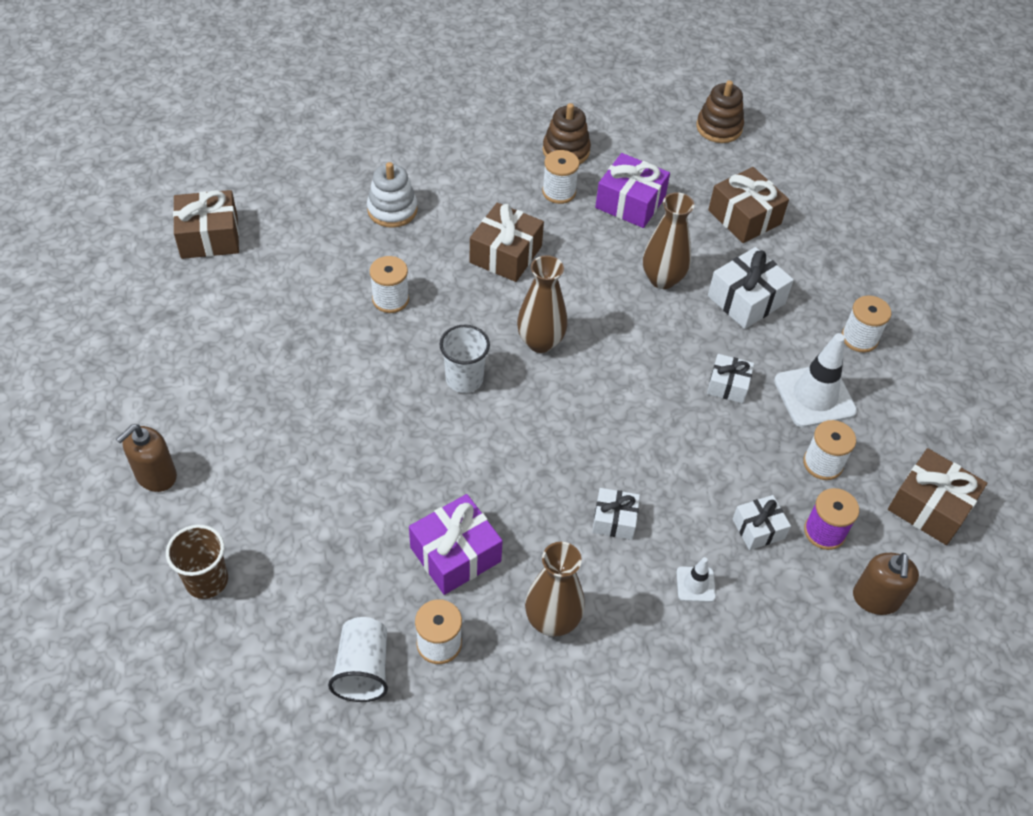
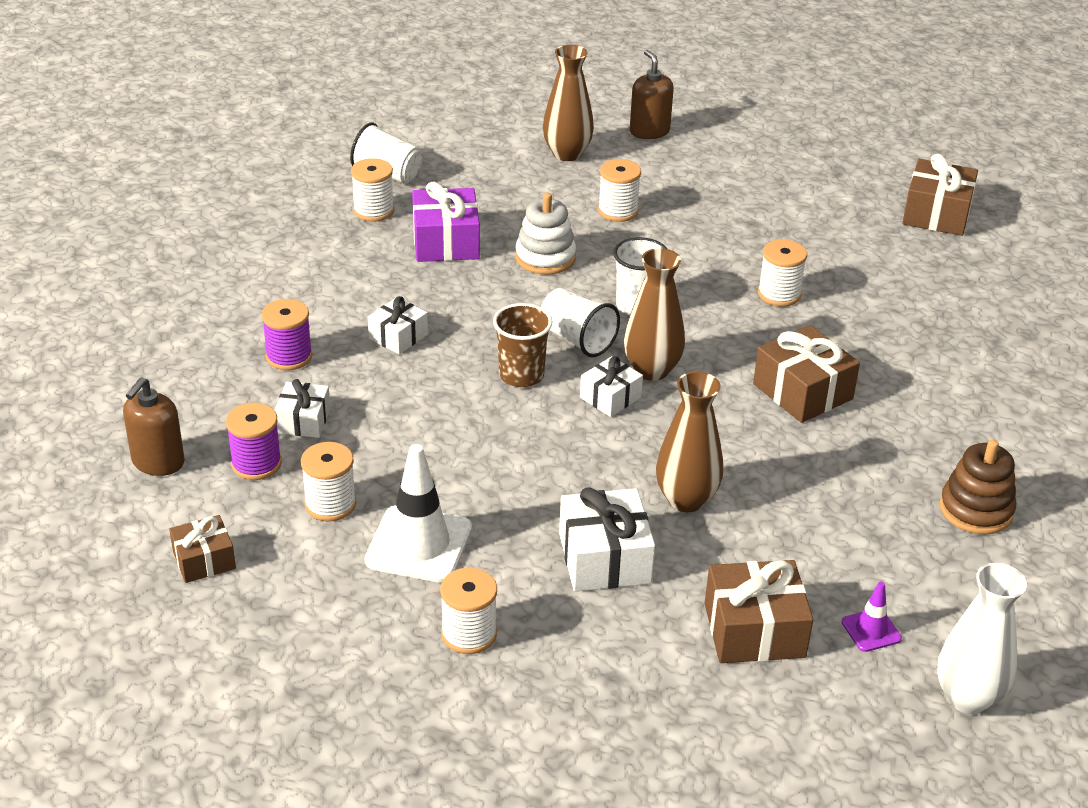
camera: 120 degrees right, 15 degrees down
brown cup [166,525,228,599] -> brown cup moved to [493,303,552,387]
white stacking toy [367,162,418,228] -> white stacking toy moved to [515,193,576,275]
brown vase [525,542,585,637] -> brown vase moved to [543,45,594,161]
white spool [542,150,579,204] -> white spool moved to [598,159,641,222]
purple gift [595,153,670,228] -> none
white traffic cone [677,557,716,602] -> purple spool [261,299,312,370]
brown stacking toy [696,80,744,143] -> white vase [937,563,1027,714]
white gift [707,354,754,403] -> white gift moved to [580,356,643,417]
brown soap dispenser [853,553,919,615] -> brown soap dispenser turned 105 degrees counterclockwise [123,377,185,476]
brown gift [888,448,987,545] -> brown gift [169,515,236,583], size x0.61
none -> white cup [541,288,620,357]
none -> purple traffic cone [841,582,902,652]

